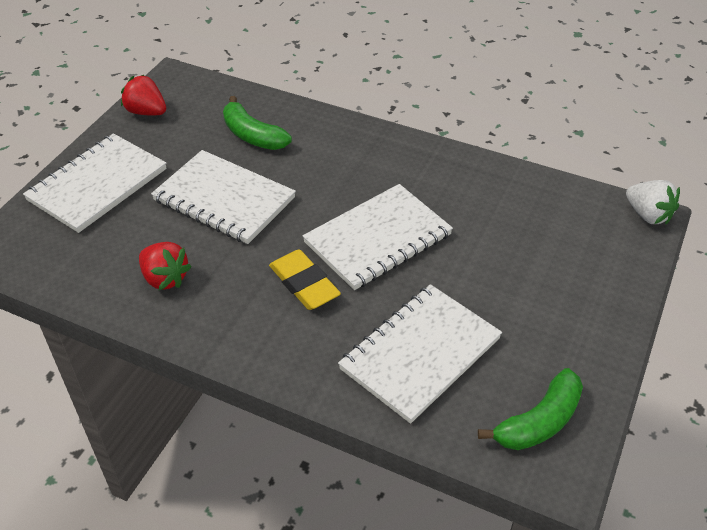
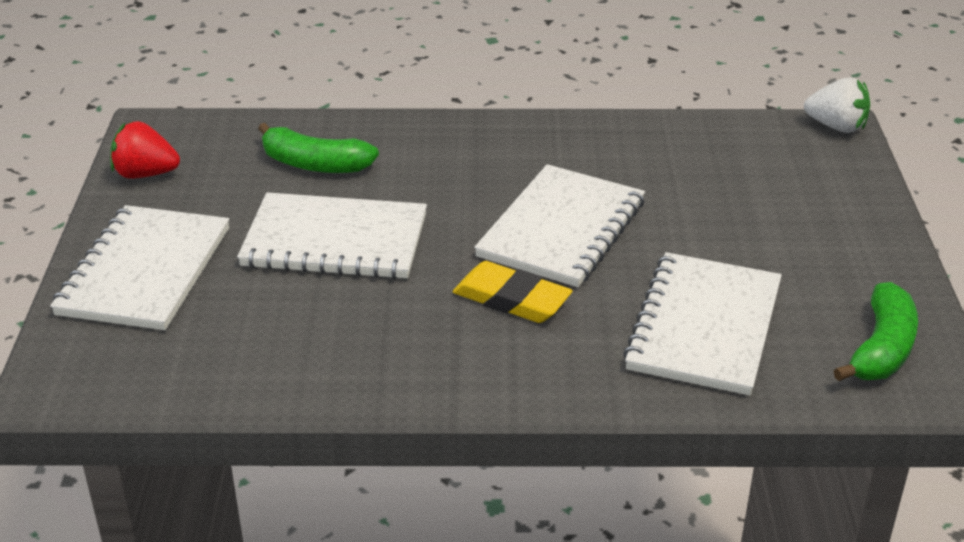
camera: 25 degrees left, 10 degrees down
red strawberry [139,242,192,290] -> none

